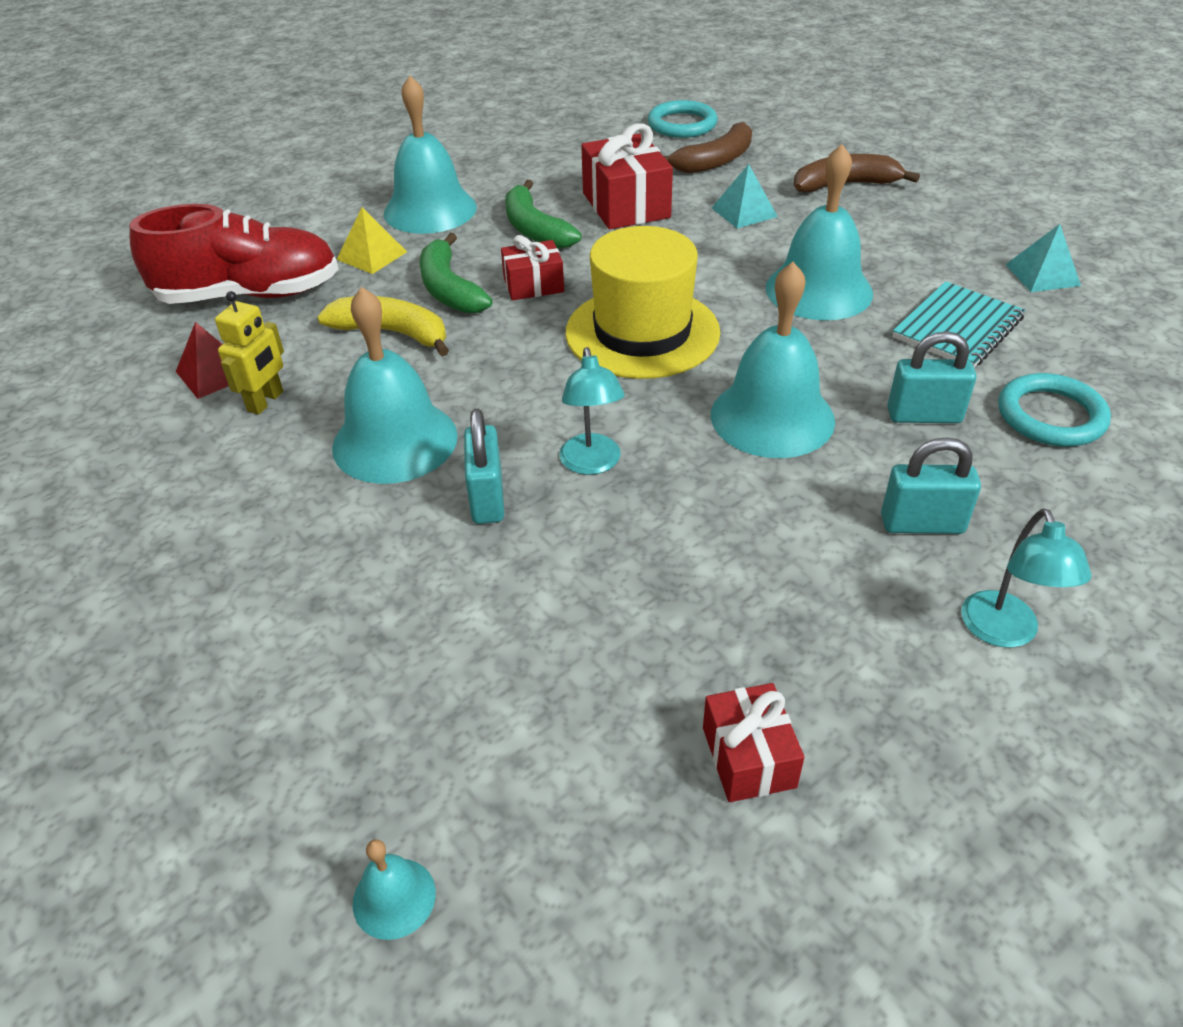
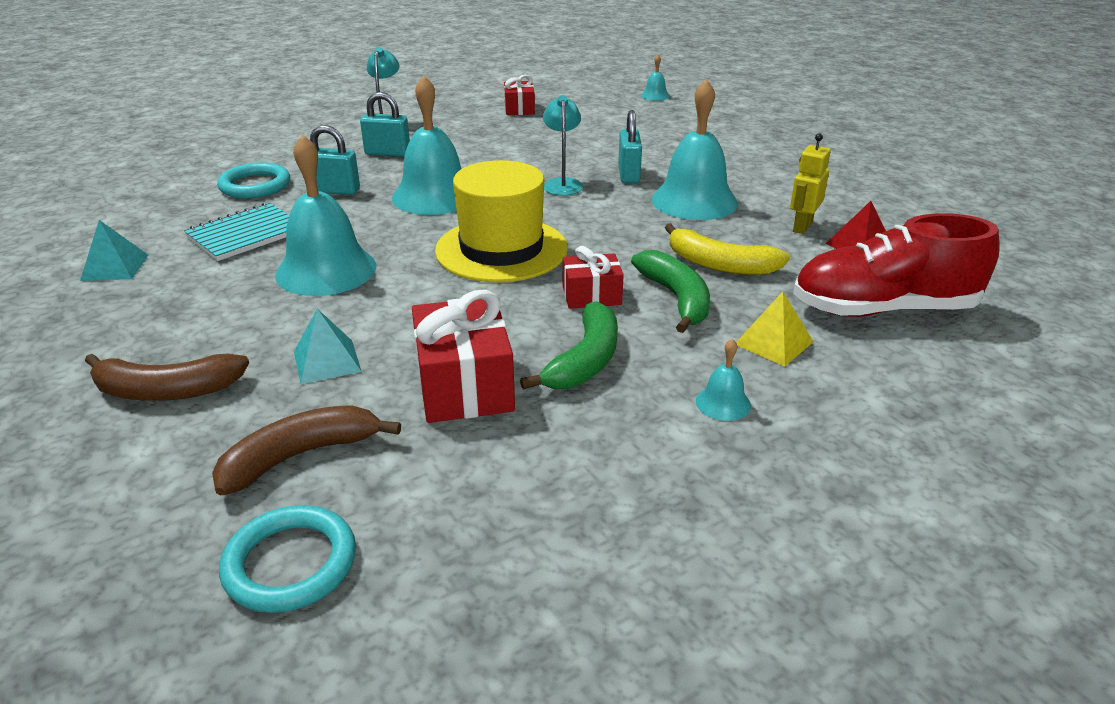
camera: 175 degrees left, 10 degrees down
turquoise bell [384,76,477,234] -> turquoise bell [696,339,751,421], size x0.44
green banana [505,180,582,249] -> green banana turned 45 degrees clockwise [520,301,618,390]

